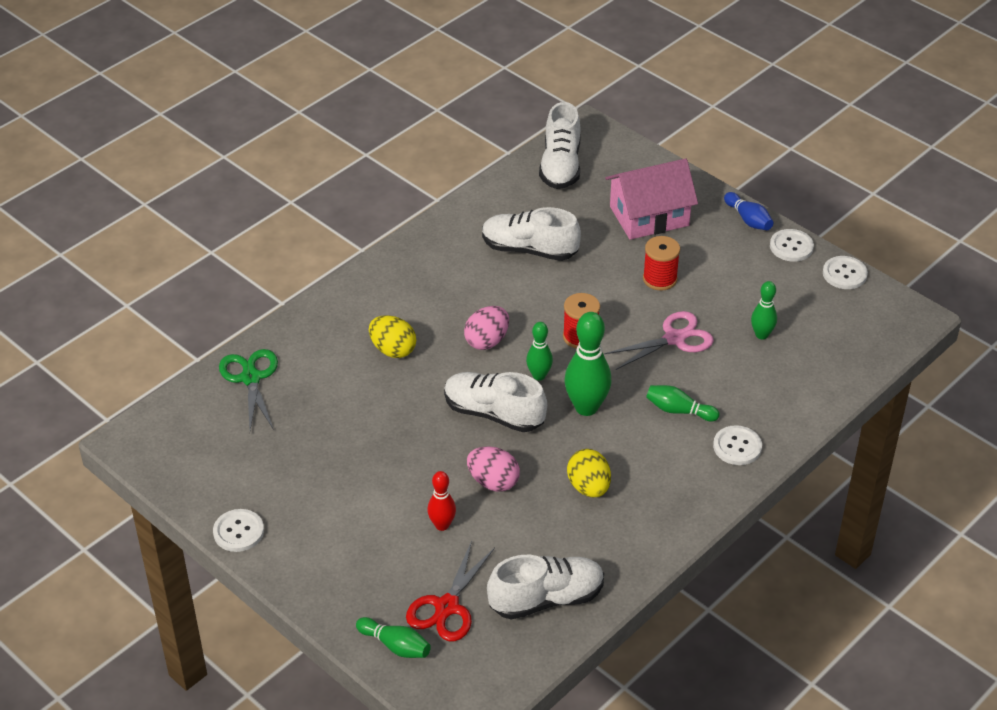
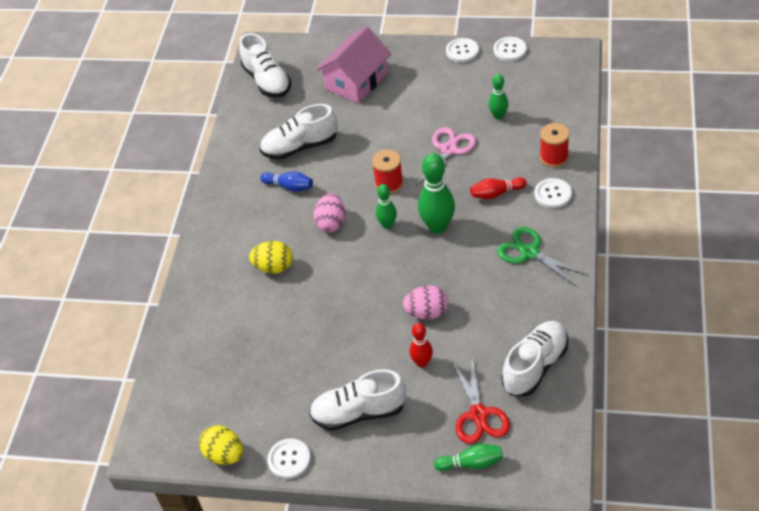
camera: 30 degrees left, 5 degrees up
green scissors [219,349,278,430] -> green scissors moved to [497,227,588,287]
white shoe [444,372,547,432] -> white shoe moved to [309,369,406,431]
yellow egg [567,449,611,497] -> yellow egg moved to [199,425,243,465]
red spool [643,236,680,291] -> red spool moved to [540,123,570,168]
green bowling pin [646,385,719,422] -> red bowling pin [470,177,527,199]
blue bowling pin [724,192,773,230] -> blue bowling pin moved to [260,172,313,192]

